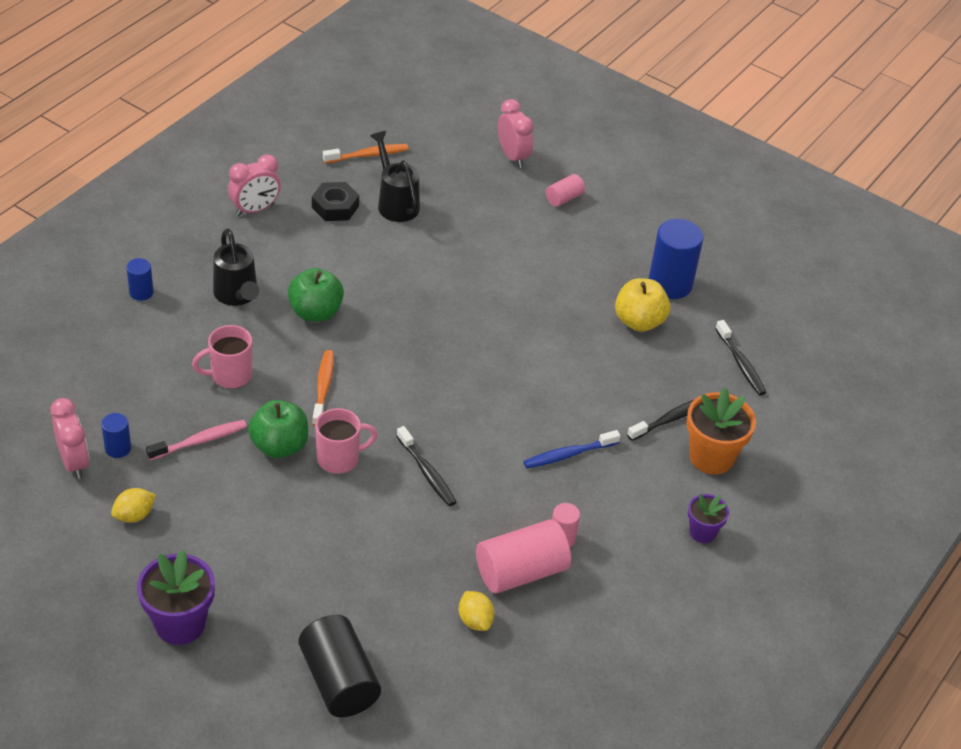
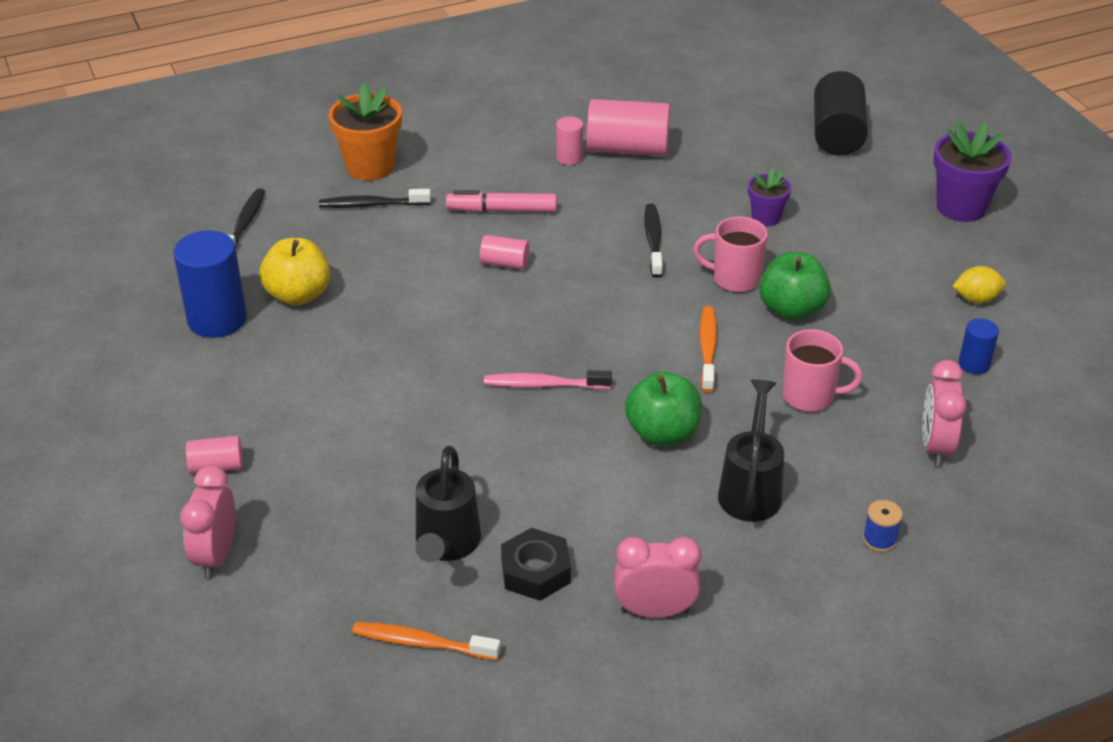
camera: 145 degrees left, 5 degrees down
pink clock [50,398,89,479] -> pink clock moved to [922,360,967,466]
blue cylinder [127,258,154,301] -> blue spool [863,500,903,552]
pink toothbrush [146,420,247,460] -> pink toothbrush moved to [484,370,612,389]
orange toothbrush [312,350,334,426] -> orange toothbrush turned 150 degrees clockwise [700,306,717,392]
yellow lemon [459,591,494,631] -> none
blue toothbrush [523,430,620,468] -> pink marker [446,190,557,212]
purple flower pot [688,494,729,543] -> purple flower pot moved to [748,168,792,226]
none -> pink cylinder [480,235,530,269]

